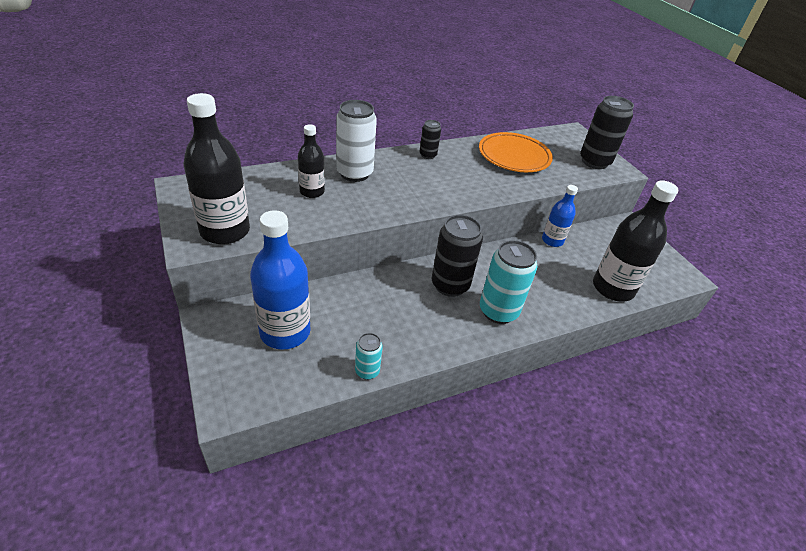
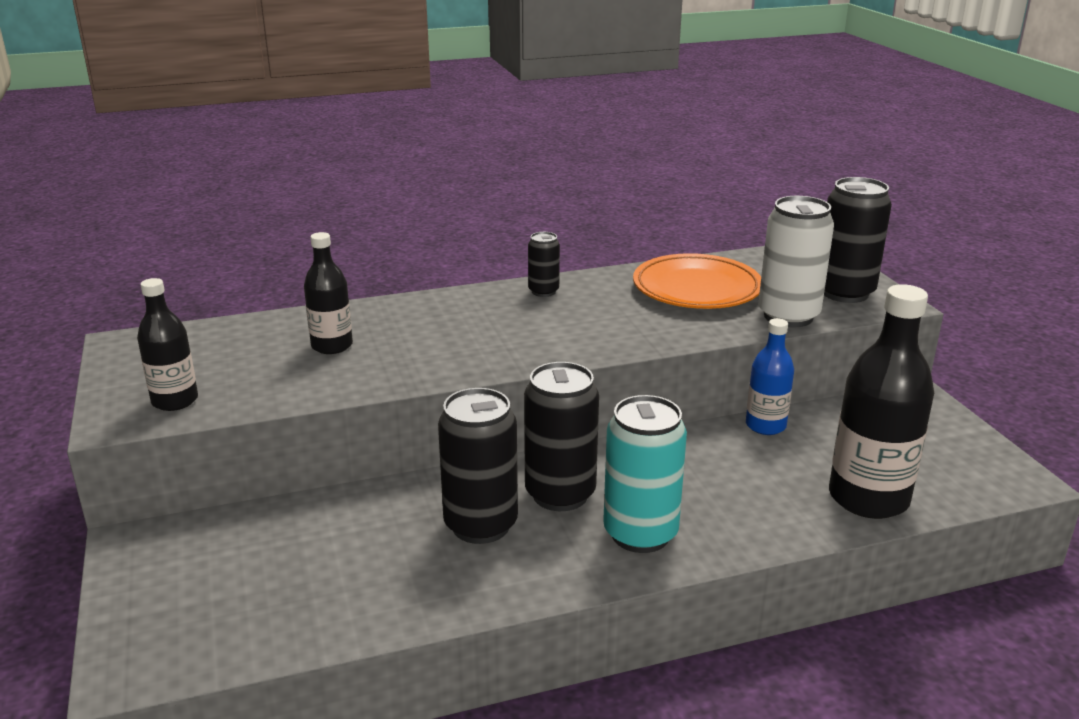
camera: 10 degrees right, 15 degrees down
black bottle [184,93,250,245] -> black bottle [137,278,198,411], size x0.57
blue bottle [250,210,310,349] -> none
white can [336,100,377,182] -> white can moved to [758,196,834,327]
turquoise can [355,333,382,380] -> none
none -> black can [438,388,518,544]

